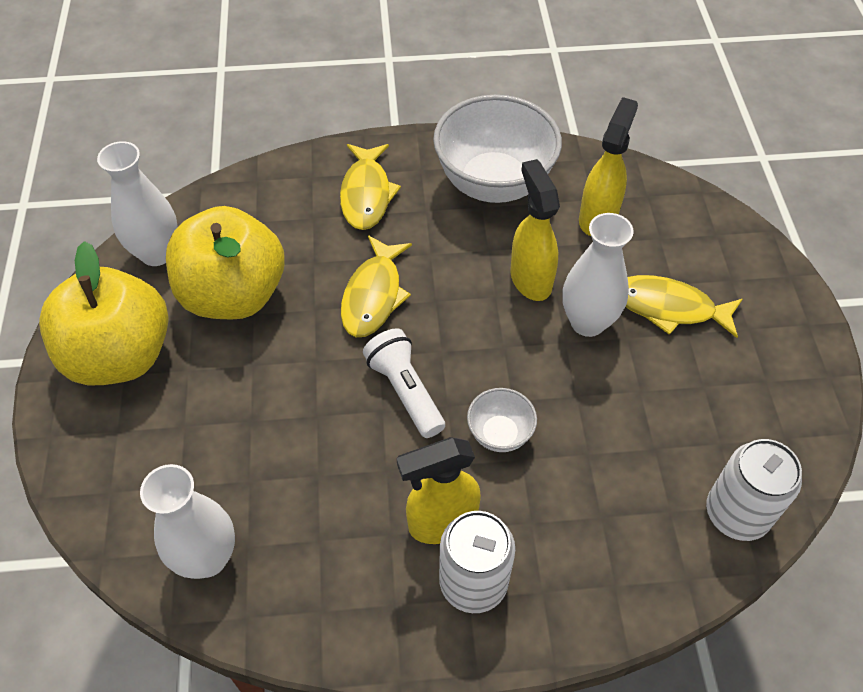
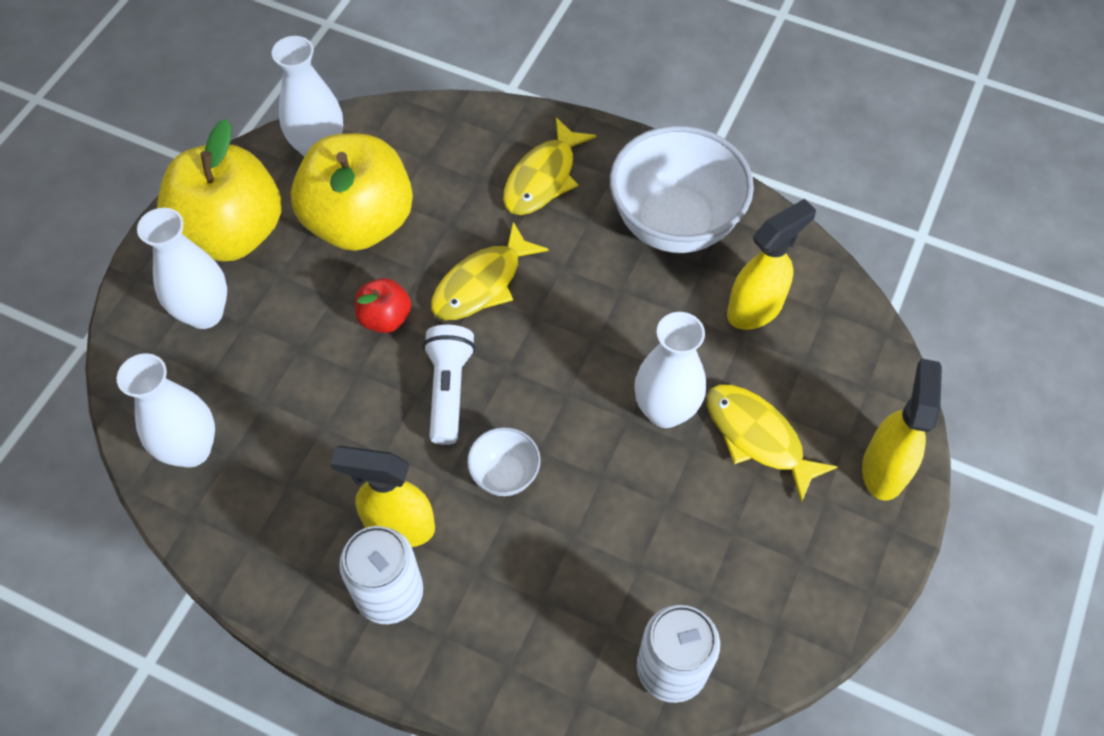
camera: 30 degrees right, 5 degrees up
yellow spray bottle [510,159,560,301] -> yellow spray bottle moved to [862,358,942,501]
none -> white vase [137,208,227,329]
none -> red apple [355,278,411,333]

